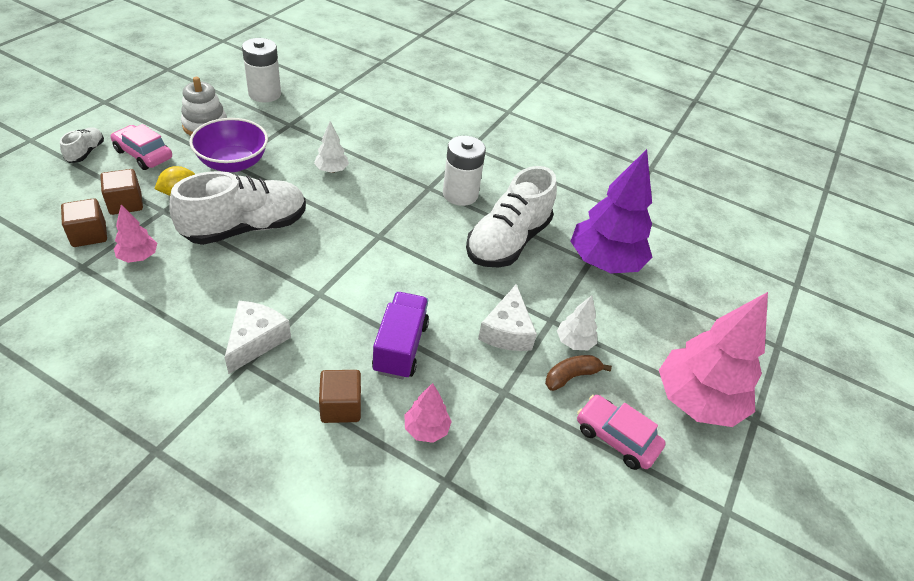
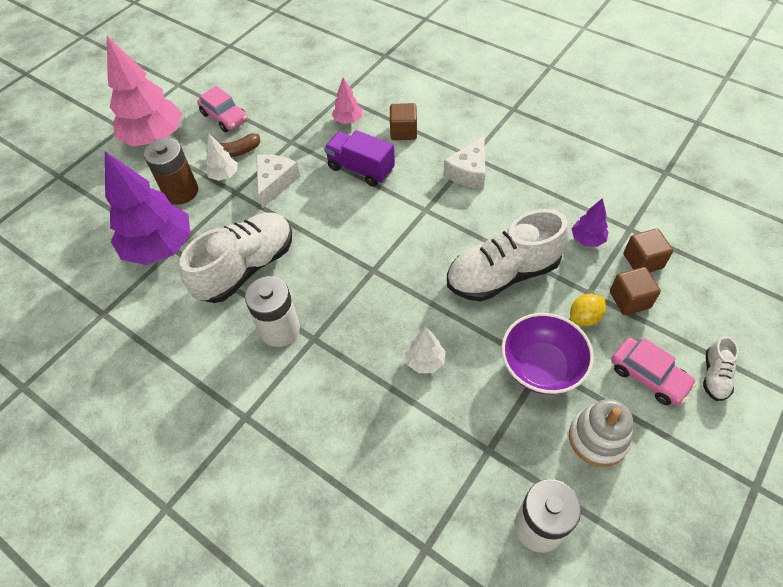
camera: 165 degrees left, 10 degrees up
pink tree [114,205,157,263] -> purple tree [571,198,609,247]
purple truck [372,292,429,379] -> purple truck turned 105 degrees clockwise [324,130,395,187]
none -> brown battery [144,138,198,204]

